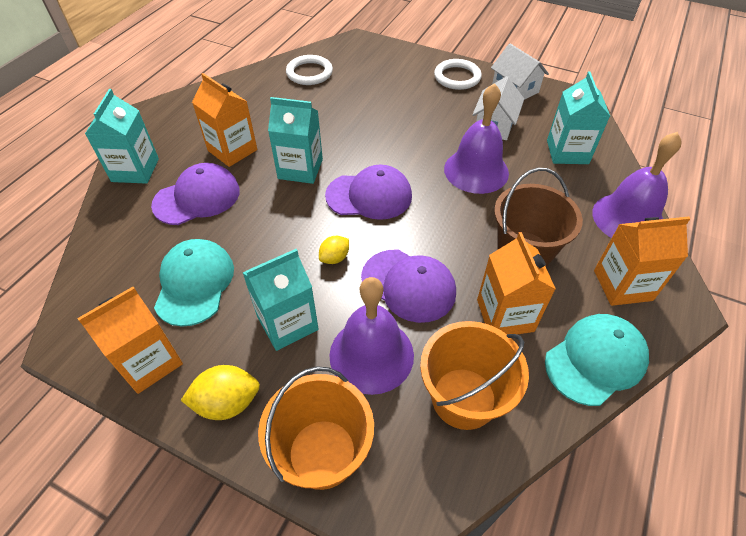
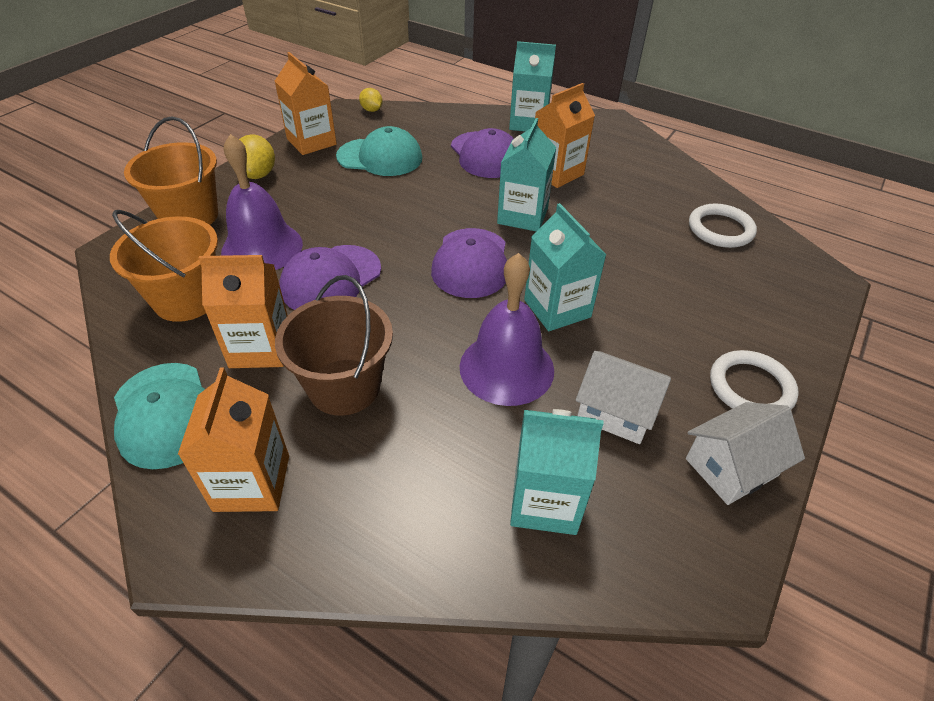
camera: 95 degrees right, 5 degrees down
turquoise carton [243,249,319,351] -> turquoise carton moved to [524,203,606,331]
yellow lemon [319,236,349,264] -> yellow lemon moved to [359,88,383,112]
purple bell [592,132,682,238] -> none

